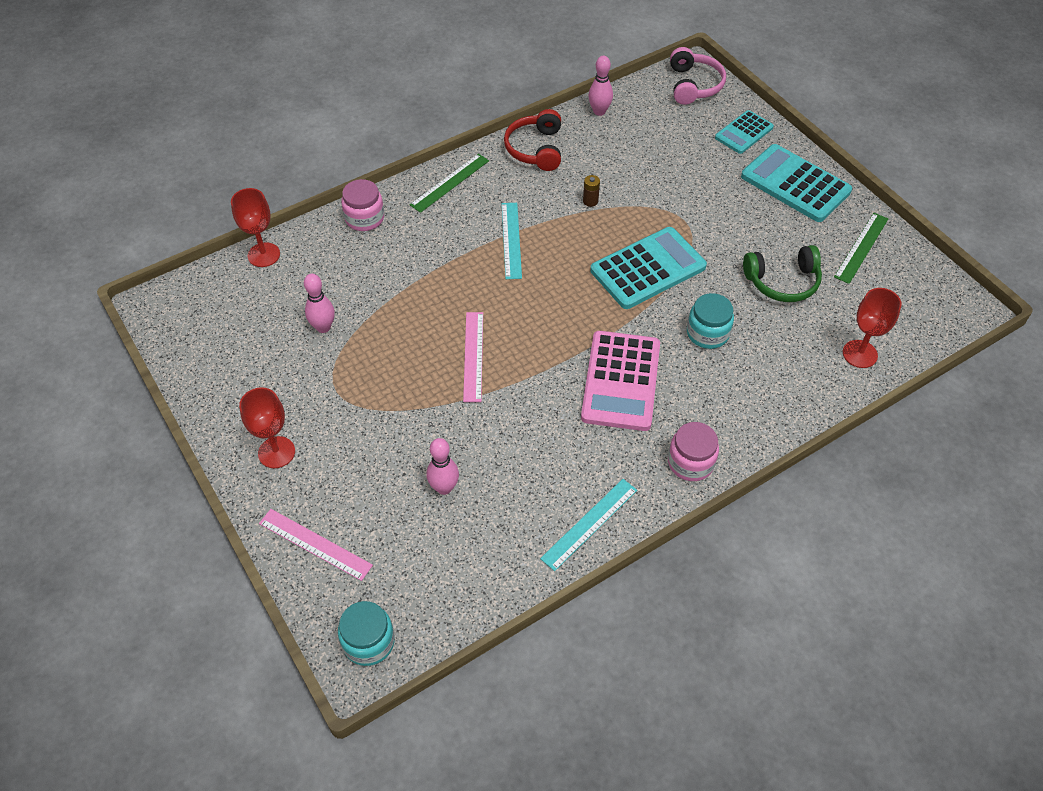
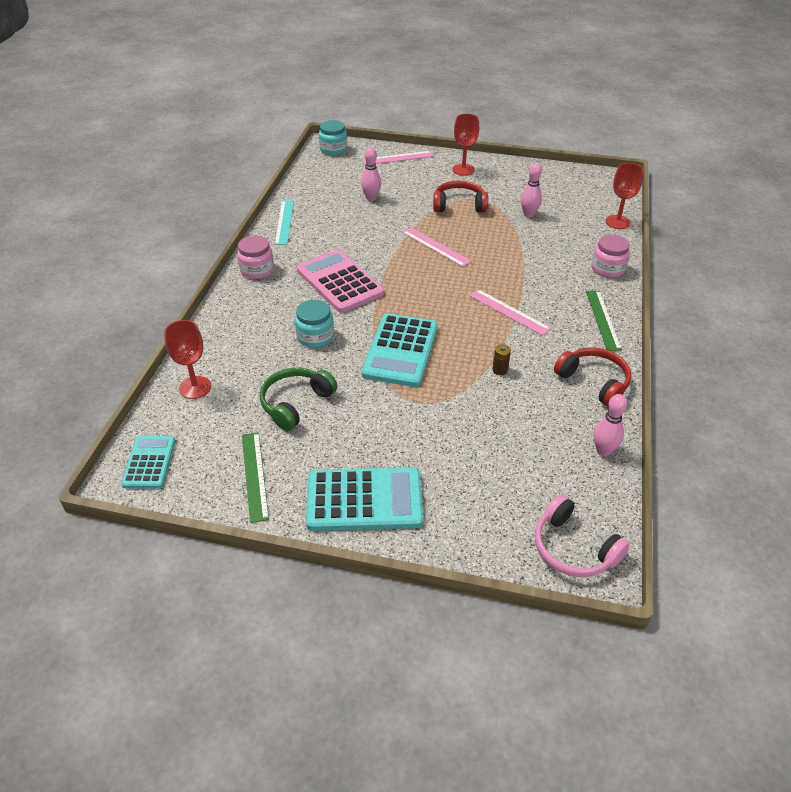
camera: 135 degrees right, 10 degrees down
turquoise ruler [502,203,522,279] -> pink ruler [469,289,551,336]
turquoise calculator [715,110,774,154] -> turquoise calculator moved to [121,436,175,489]
none -> red headphones [433,181,488,213]

